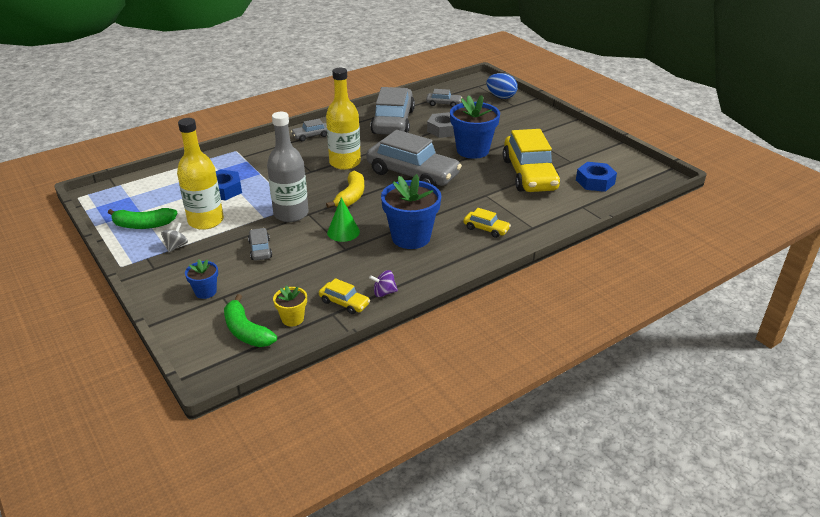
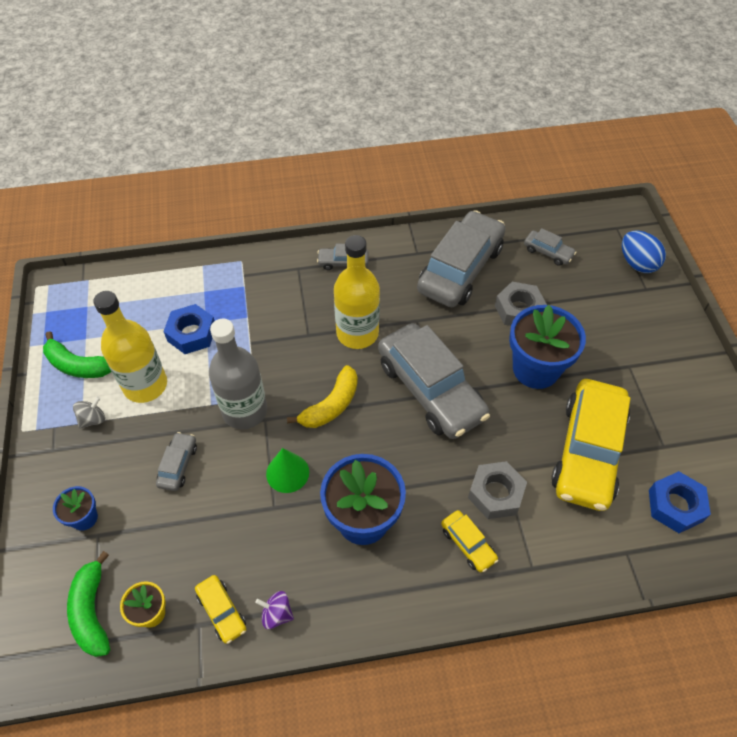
camera: 25 degrees right, 20 degrees up
none -> grey nut [468,461,527,519]

